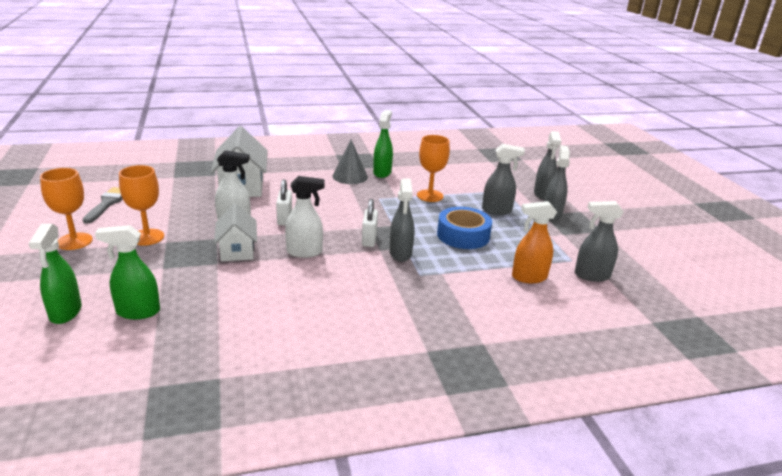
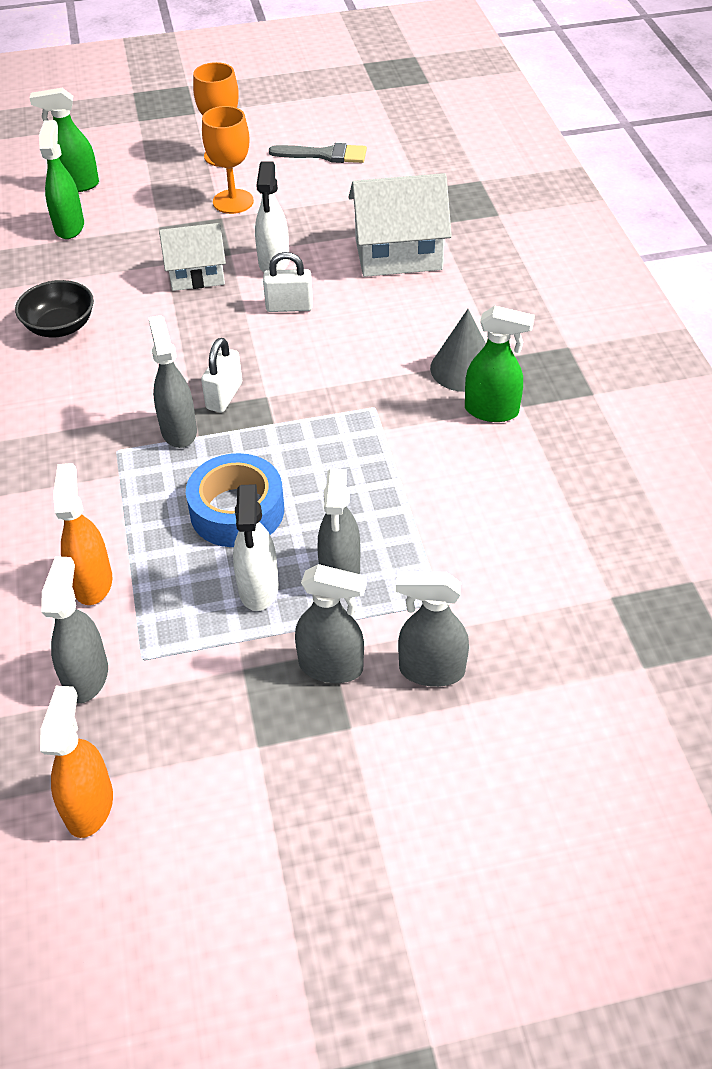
camera: 95 degrees right, 20 degrees up
white spray bottle [285,176,325,258] -> white spray bottle moved to [233,484,279,611]
white padlock [362,199,378,247] -> white padlock turned 75 degrees counterclockwise [201,338,242,413]
grey spray bottle [390,178,414,262] -> grey spray bottle turned 75 degrees clockwise [148,315,197,448]
orange goblet [417,135,450,202] -> none
none -> black bowl [15,280,94,338]
none -> orange spray bottle [40,686,113,838]

